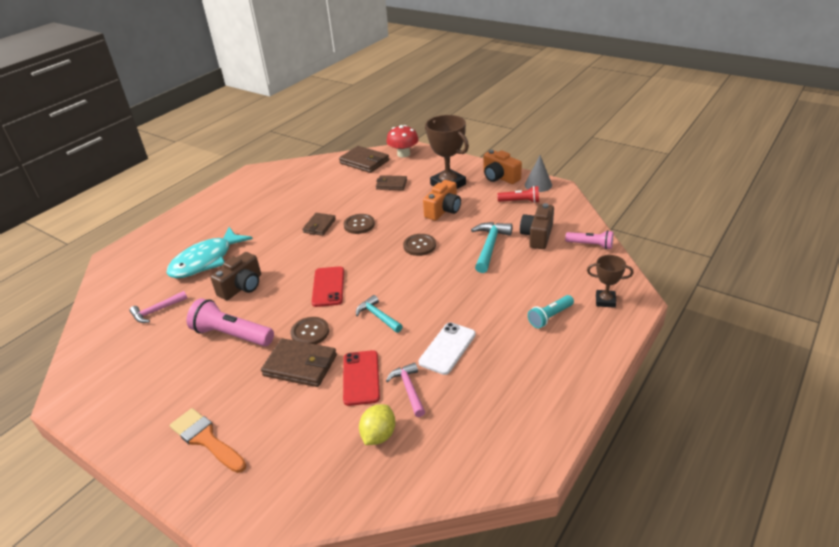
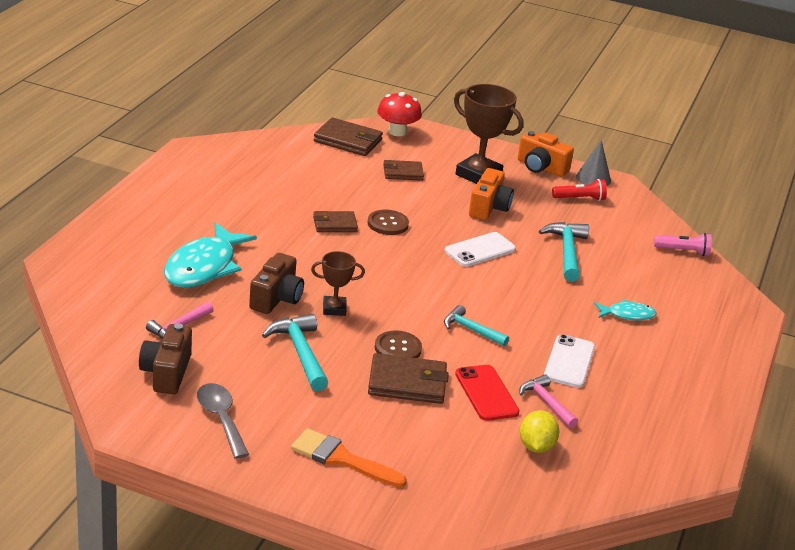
camera: 20 degrees left, 5 degrees down
pink flashlight [187,298,274,346] -> turquoise hammer [262,314,328,391]
brown wallet [302,213,336,236] -> brown wallet turned 75 degrees clockwise [313,211,358,232]
red phone [312,266,344,307] -> none
brown button [403,234,436,256] -> white phone [444,232,516,267]
brown camera [520,203,554,249] -> brown camera moved to [139,323,192,394]
turquoise flashlight [528,295,574,328] -> none
brown trophy [587,255,634,308] -> brown trophy moved to [311,251,365,316]
none -> grey spoon [197,383,249,459]
none -> turquoise fish [594,300,657,320]

